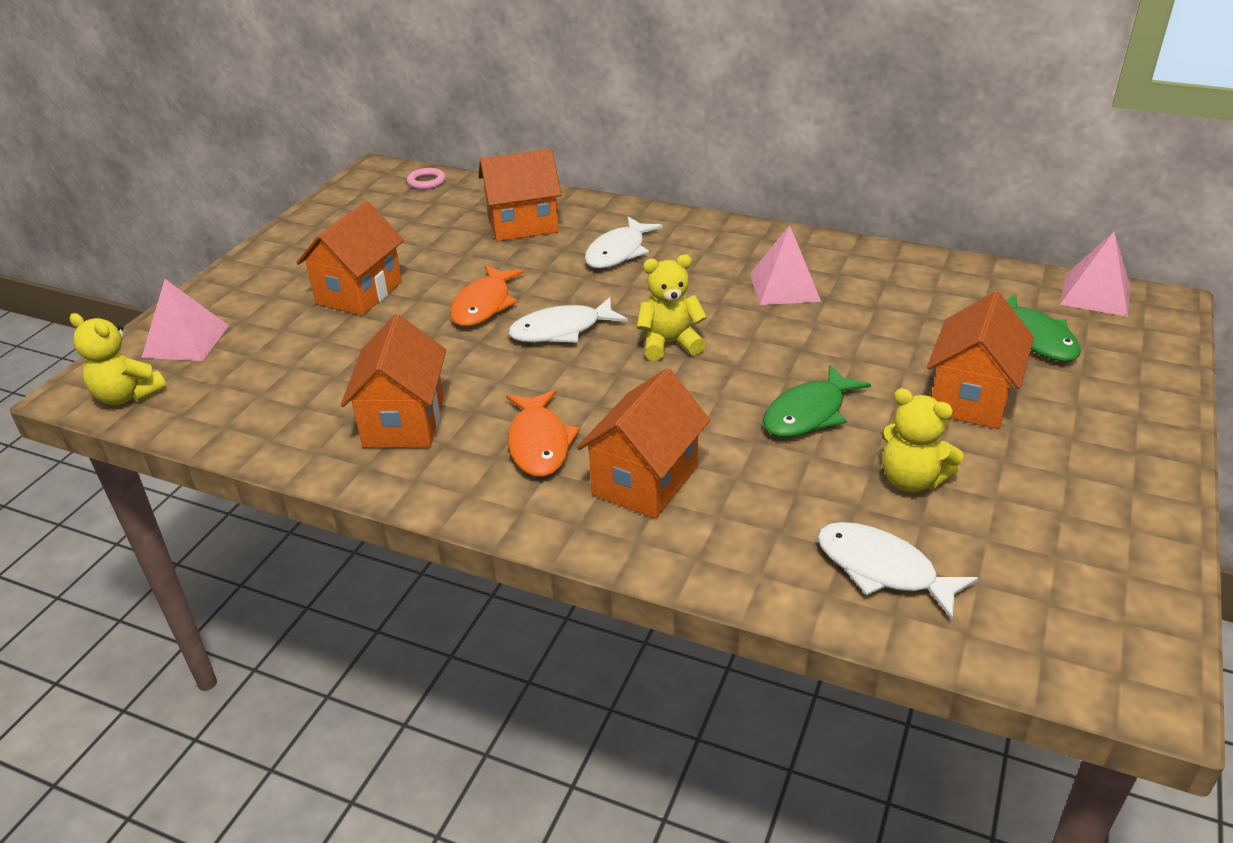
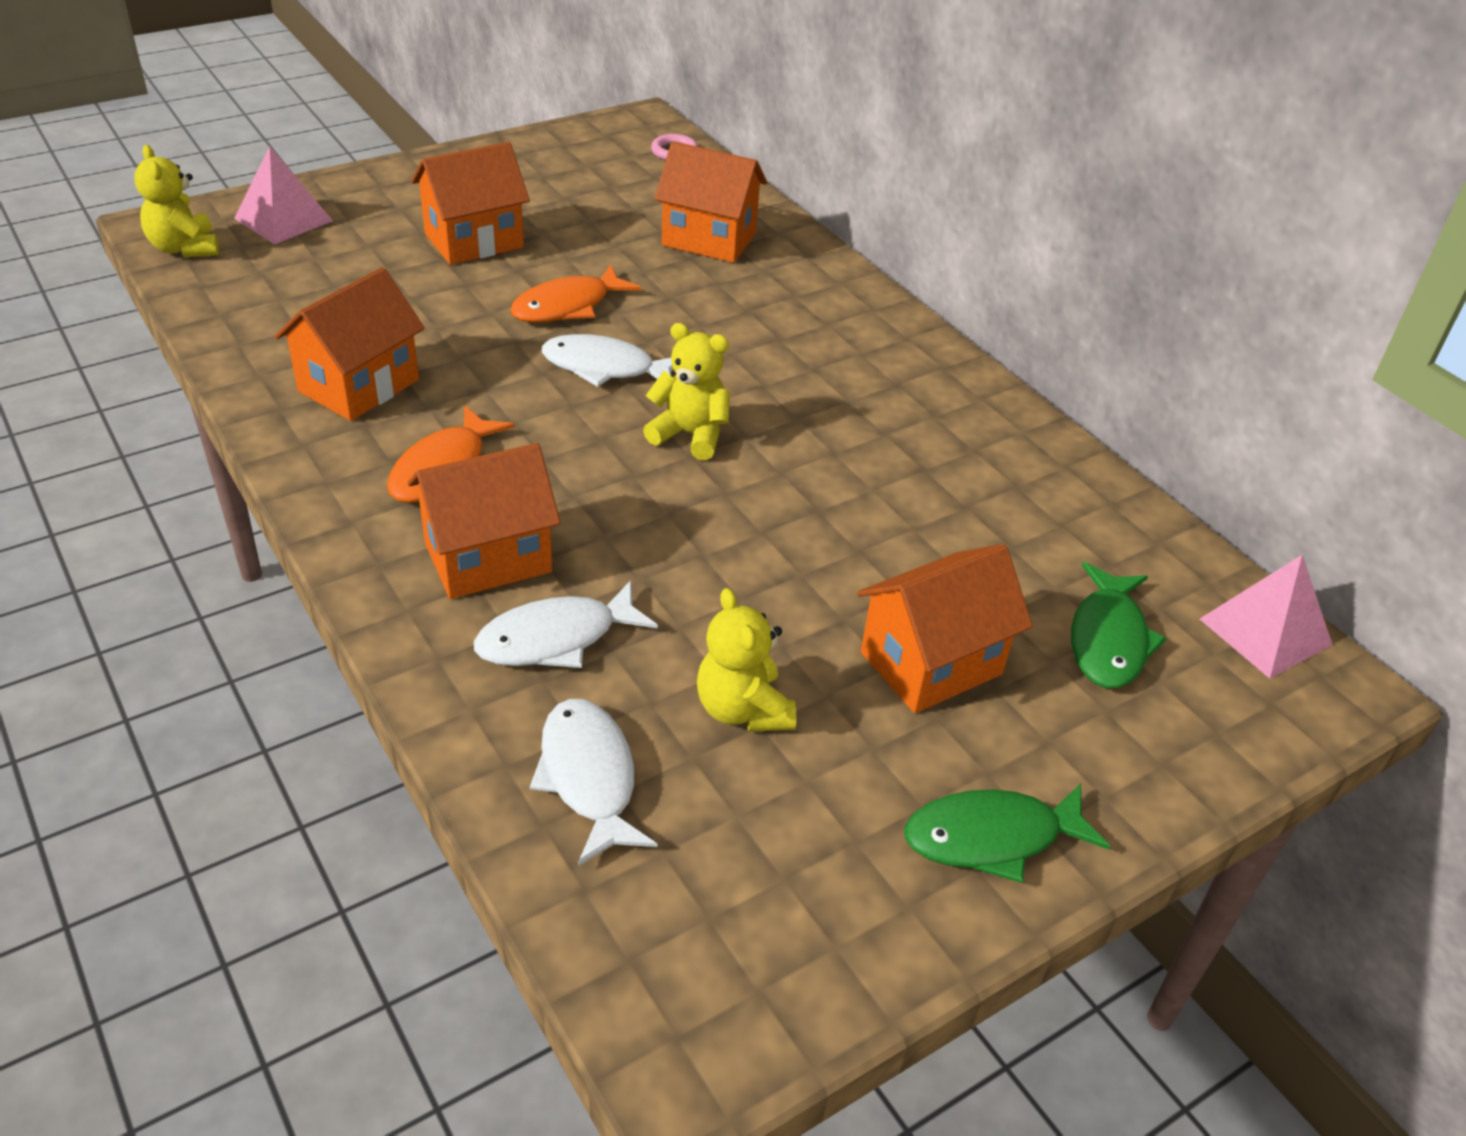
camera: 30 degrees right, 5 degrees up
white fish [585,217,662,269] -> white fish moved to [474,580,658,668]
pink pyramid [750,225,821,305] -> none
green fish [763,365,871,437] -> green fish moved to [905,784,1110,883]

